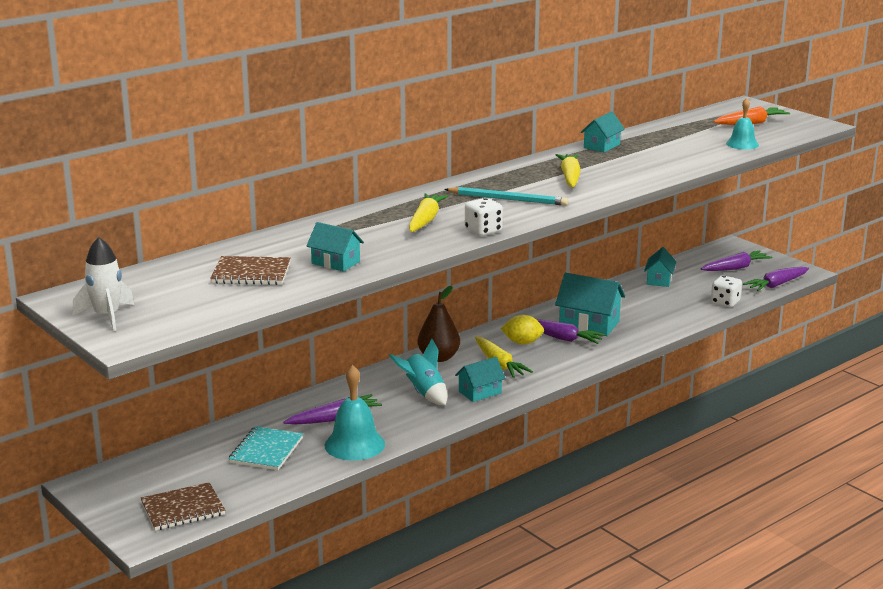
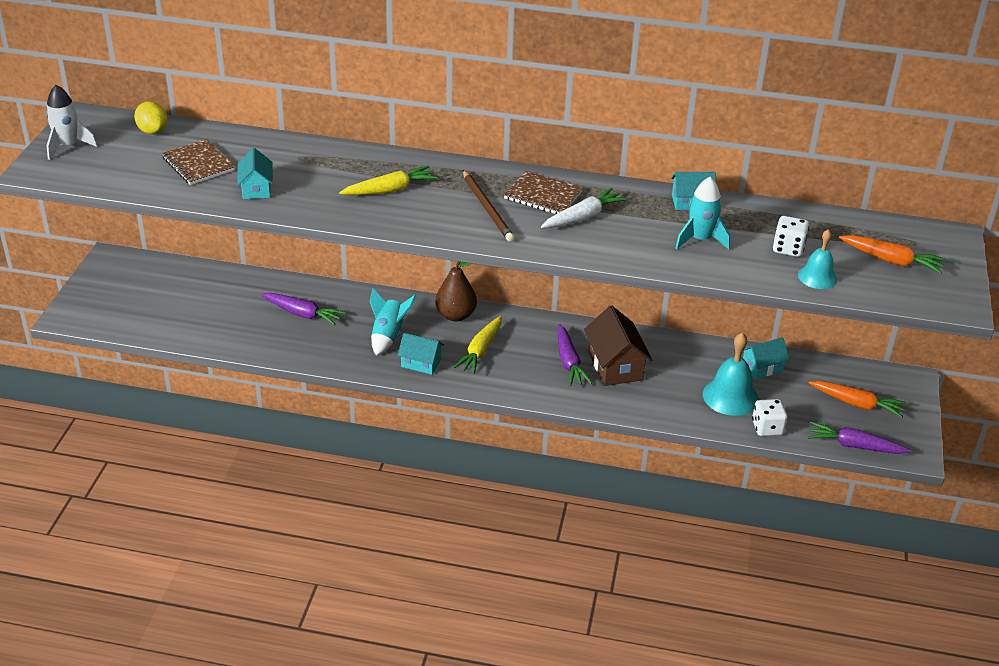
camera: 50 degrees right, 15 degrees up
brown notebook [141,482,225,531] -> brown notebook moved to [504,171,583,214]
turquoise notebook [228,426,303,470] -> none
turquoise bell [325,365,385,461] -> turquoise bell moved to [703,333,759,416]
turquoise pencil [445,187,568,206] -> brown pencil [463,170,514,242]
white dice [465,198,503,236] -> white dice moved to [773,216,809,257]
yellow lemon [501,315,544,344] -> yellow lemon moved to [134,101,168,134]
turquoise house [555,273,625,336] -> brown house [584,305,652,386]
yellow carrot [556,154,581,187] -> white carrot [541,188,628,228]
purple carrot [701,250,772,271] -> orange carrot [809,381,907,418]
none -> turquoise rocket [675,177,730,249]

